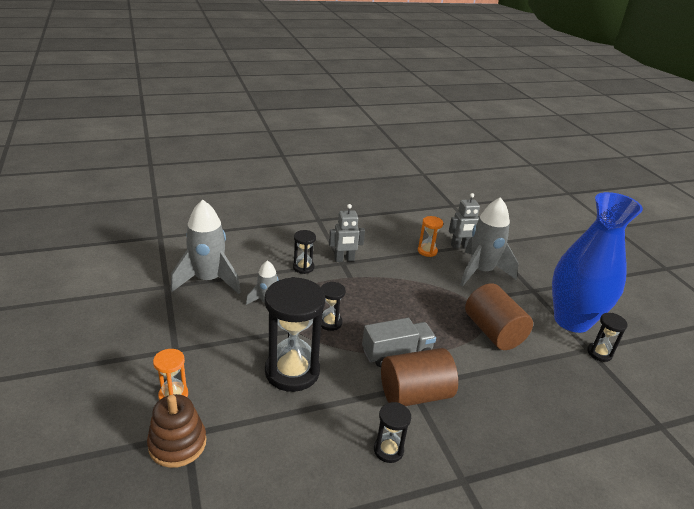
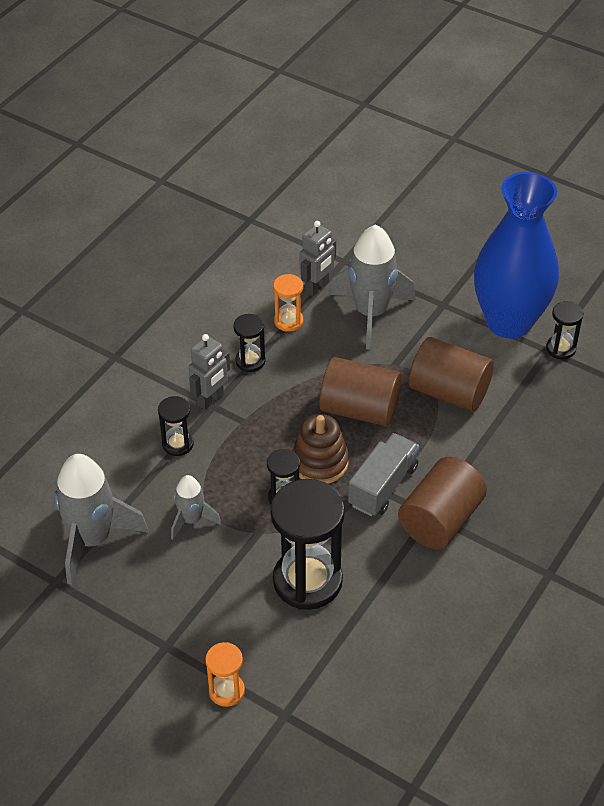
camera: 35 degrees left, 15 degrees up
brown stacking toy [147,394,207,468] -> brown stacking toy moved to [292,414,349,484]
black hourglass [374,402,411,463] -> black hourglass moved to [233,314,265,372]
none -> brown cylinder [319,357,402,426]

